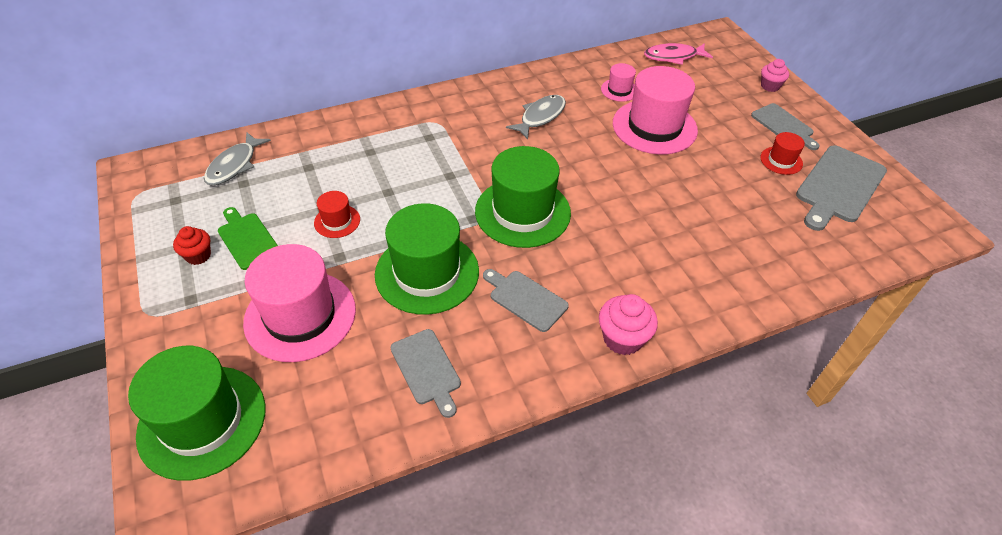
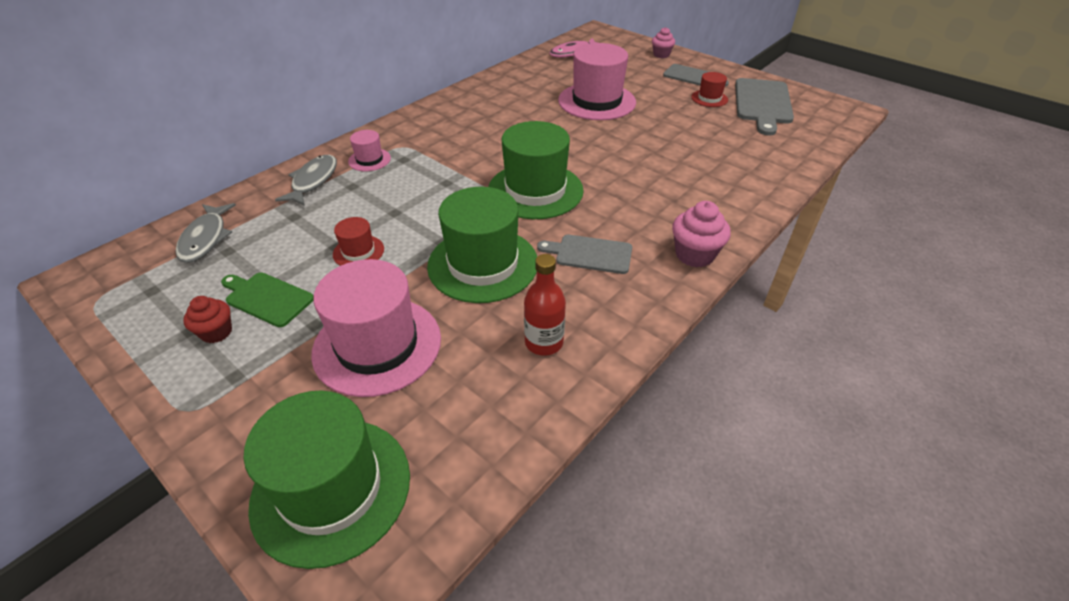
camera: 25 degrees left, 5 degrees down
grey cutting board [390,329,461,418] -> red bottle [524,254,566,356]
grey fish [506,95,566,139] -> grey fish moved to [275,155,337,206]
pink hat [601,63,636,102] -> pink hat moved to [348,130,391,171]

